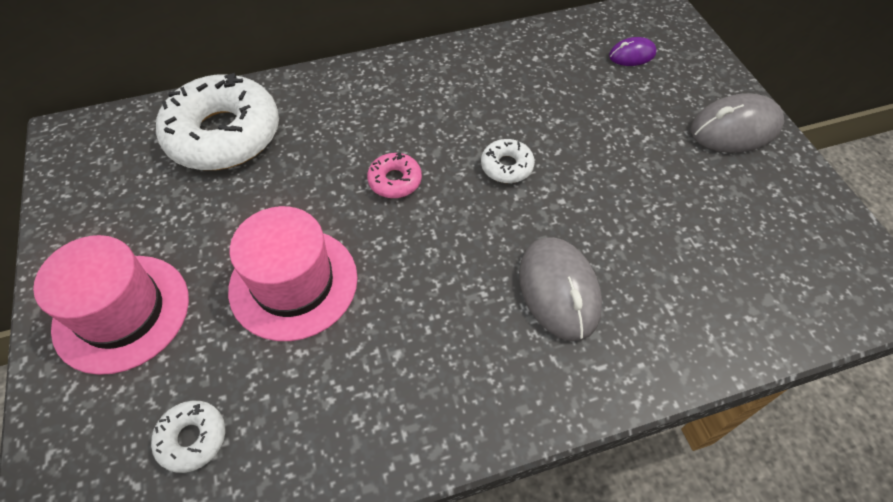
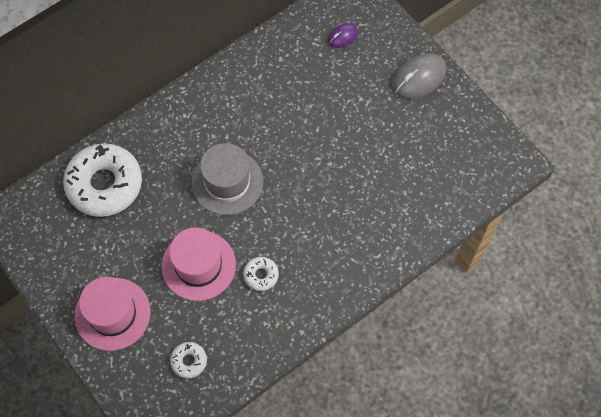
camera: 20 degrees left, 10 degrees up
pink donut [367,153,422,198] -> grey hat [191,143,263,215]
white donut [481,139,535,183] -> white donut moved to [243,257,279,291]
grey mouse [519,237,602,341] -> none

